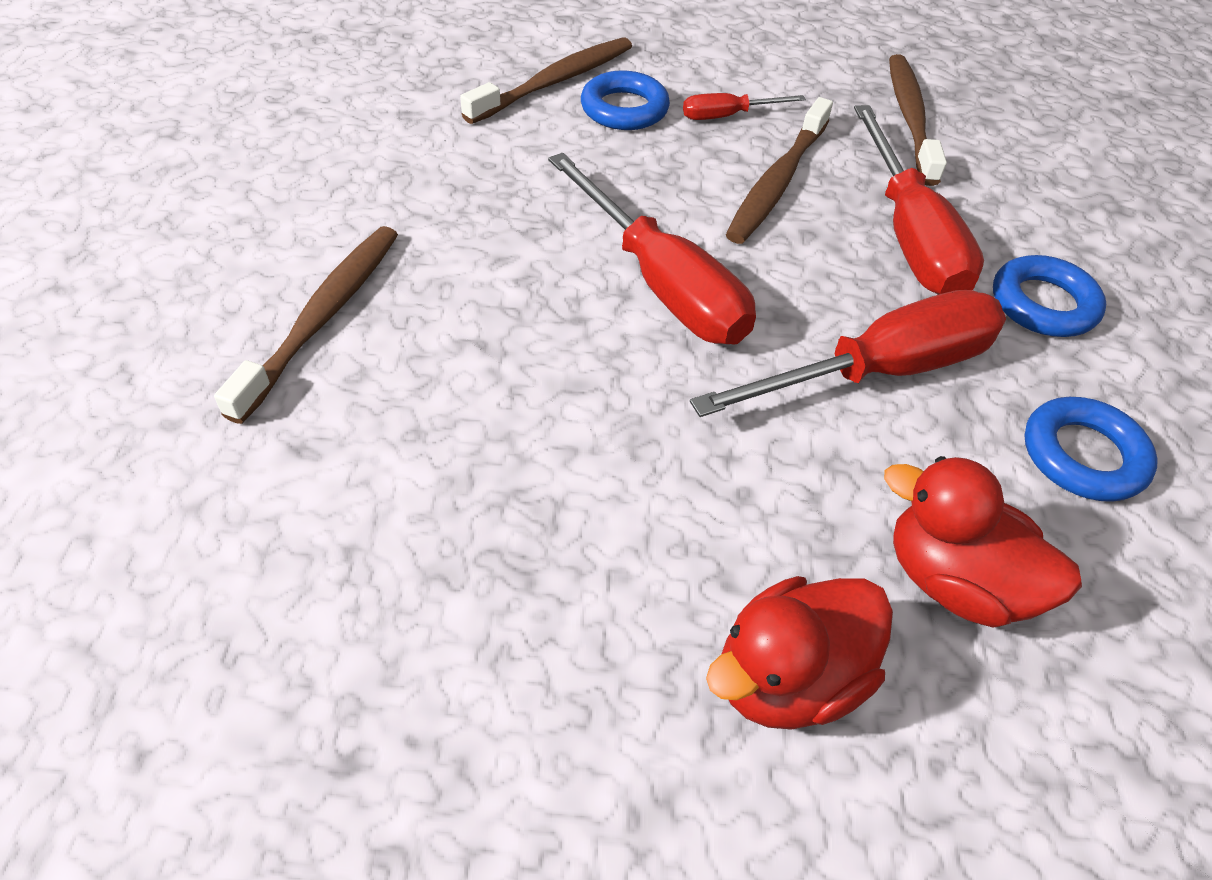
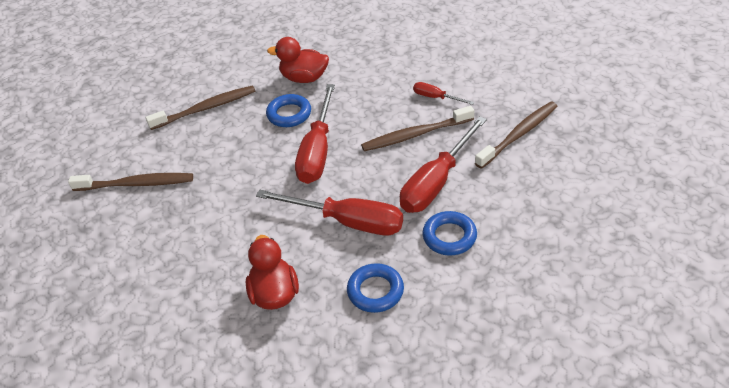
camera: 50 degrees right, 5 degrees down
brown toothbrush [460,37,632,124] -> brown toothbrush moved to [68,173,193,191]
blue ring [581,70,670,130] -> blue ring moved to [266,94,311,127]
red duck [706,576,893,730] -> red duck moved to [267,37,329,83]

